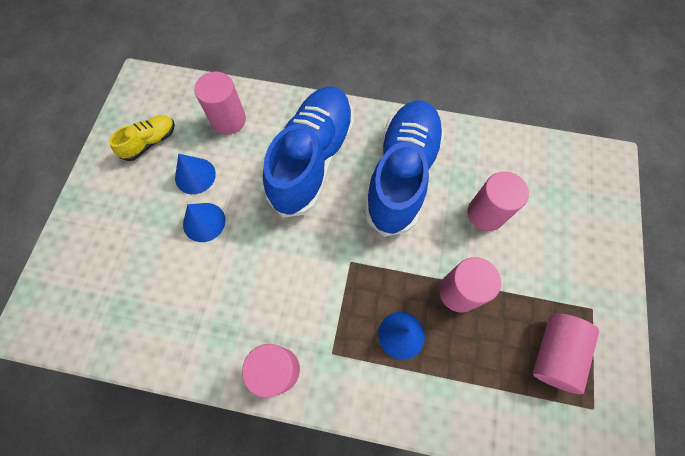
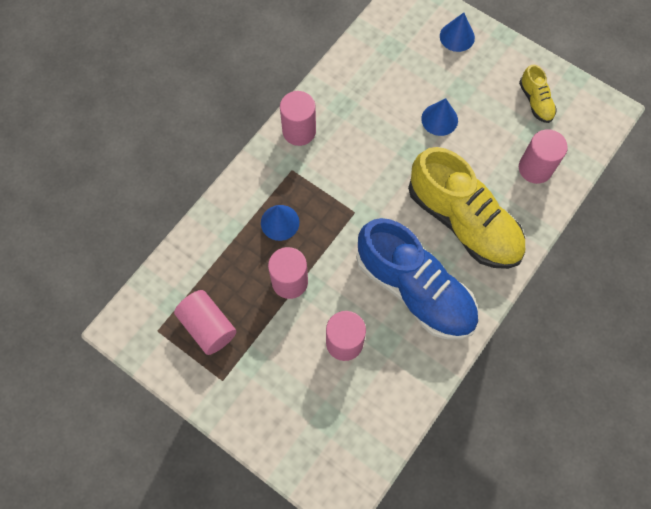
camera: 115 degrees right, 0 degrees up
blue cone [175,154,216,194] -> blue cone moved to [440,13,475,52]
blue shoe [263,86,354,218] -> yellow shoe [408,147,525,269]

